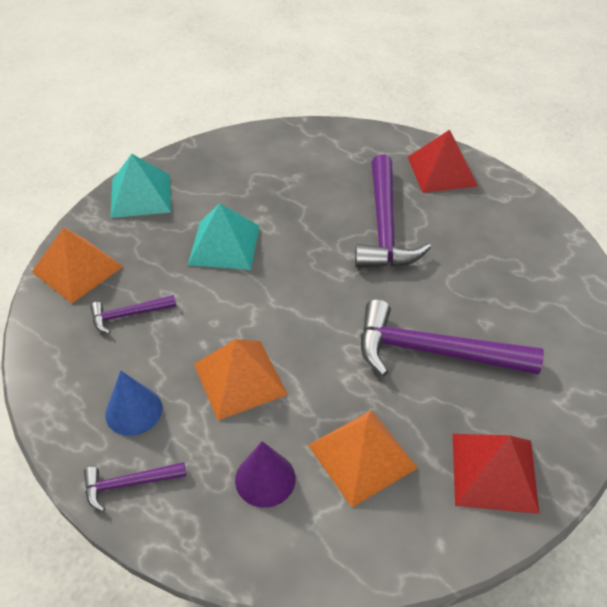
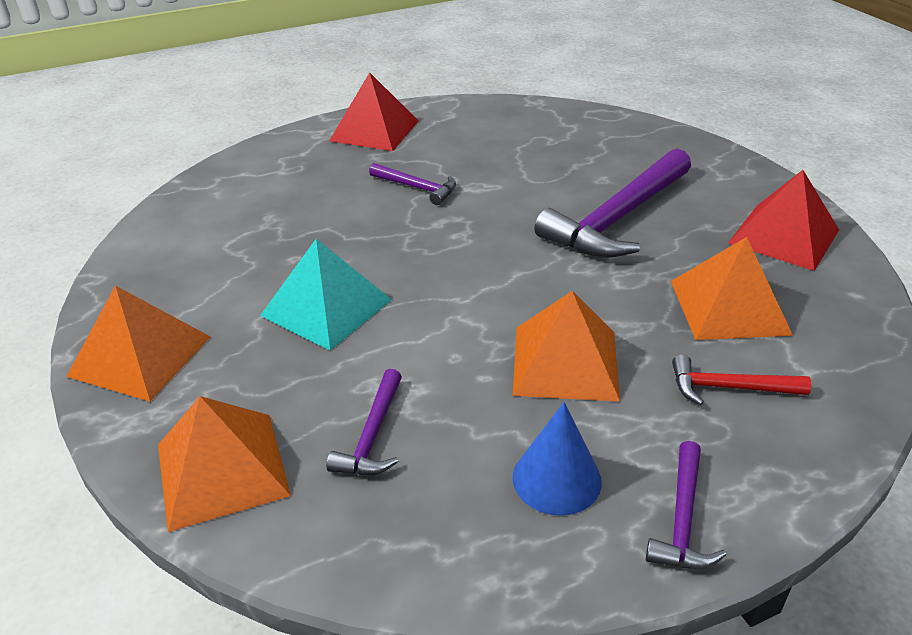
camera: 60 degrees left, 10 degrees down
turquoise pyramid [111,154,171,218] -> orange pyramid [66,286,210,402]
purple cone [235,441,296,508] -> red hammer [672,354,811,405]
purple hammer [355,154,431,268] -> purple hammer [369,163,456,205], size x0.49

